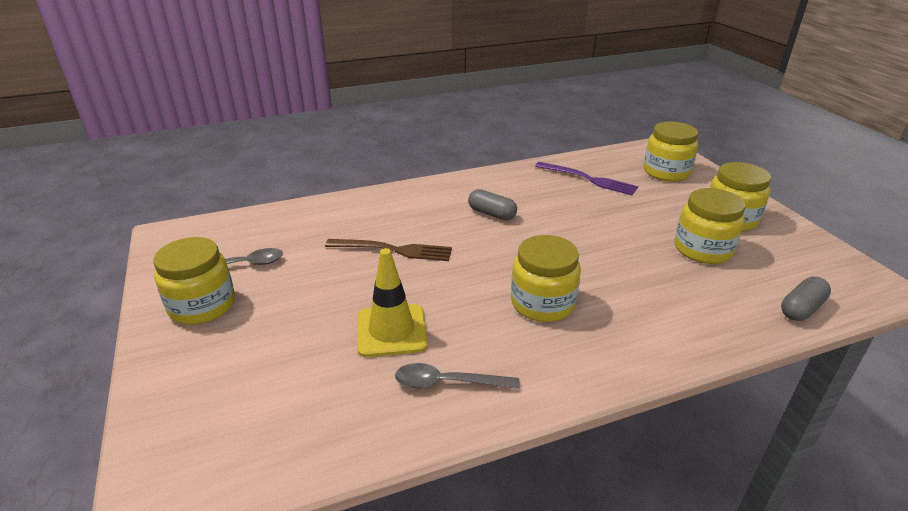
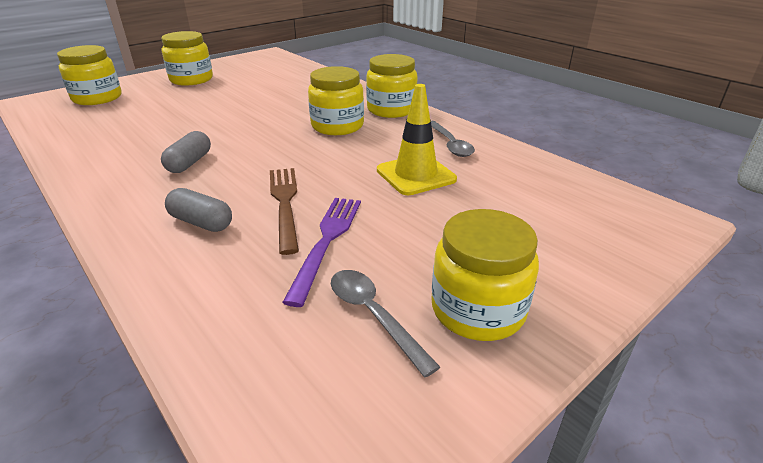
camera: 110 degrees left, 0 degrees up
purple fork [535,162,638,195] -> purple fork moved to [282,198,361,307]
yellow jar [675,188,745,264] -> yellow jar moved to [366,54,418,118]
grey capsule [781,277,831,321] -> grey capsule moved to [165,188,232,232]

